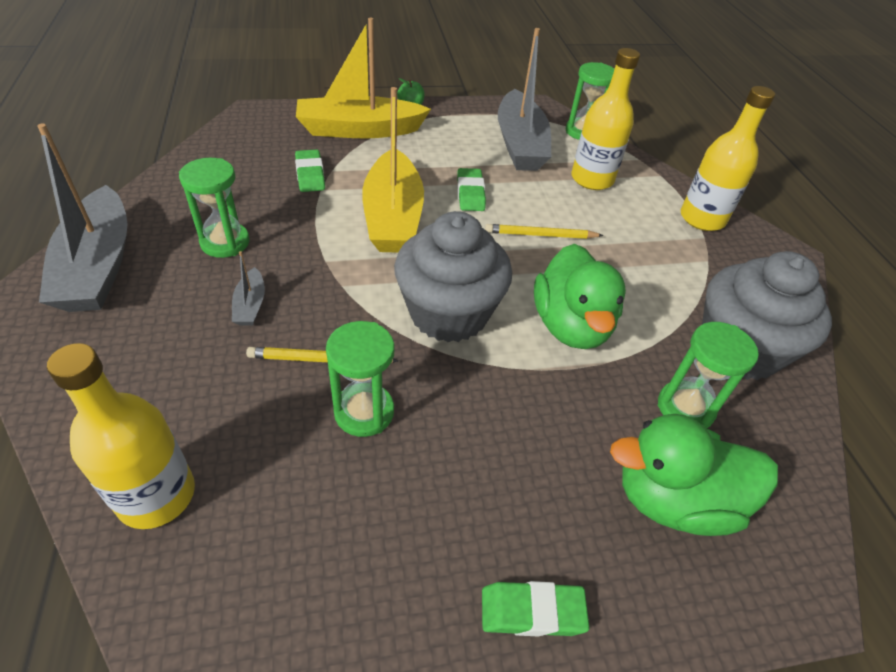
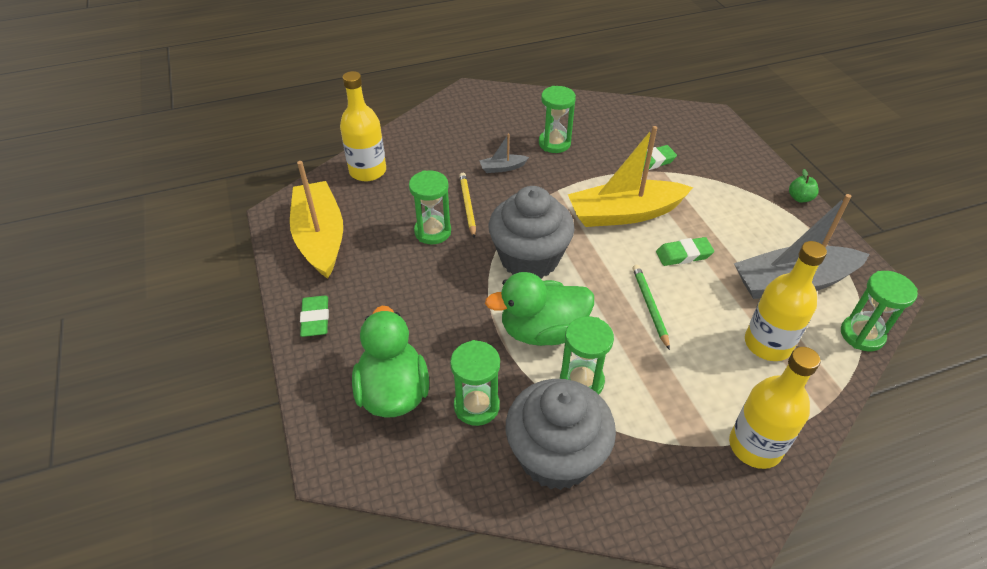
camera: 85 degrees right, 0 degrees up
grey boat [37,123,127,312] -> none
yellow boat [296,18,431,138] -> yellow boat moved to [290,161,343,279]
yellow pencil [485,224,604,239] -> green pencil [633,265,670,350]
none -> green hourglass [560,316,614,394]

